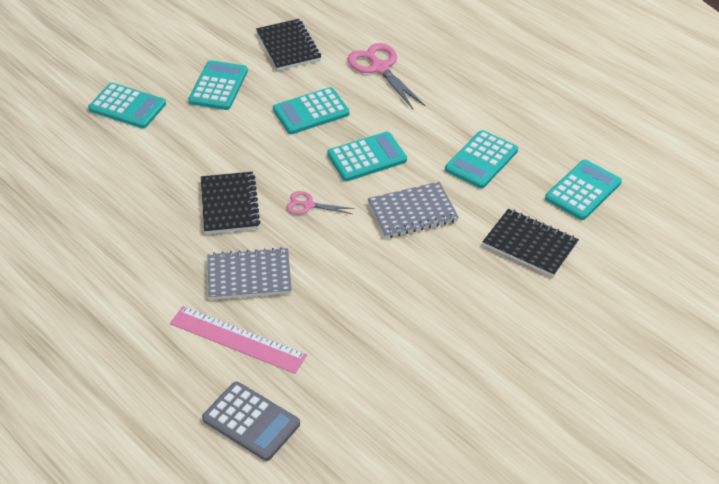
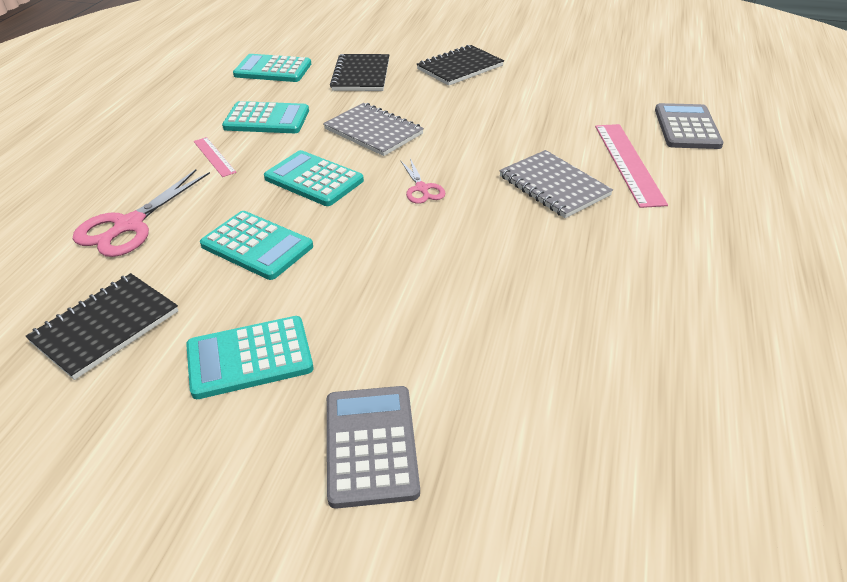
camera: 120 degrees left, 5 degrees down
turquoise calculator [88,83,166,128] -> grey calculator [327,386,420,509]
black notebook [201,172,260,234] -> black notebook moved to [417,45,504,86]
none -> pink ruler [194,137,236,177]

